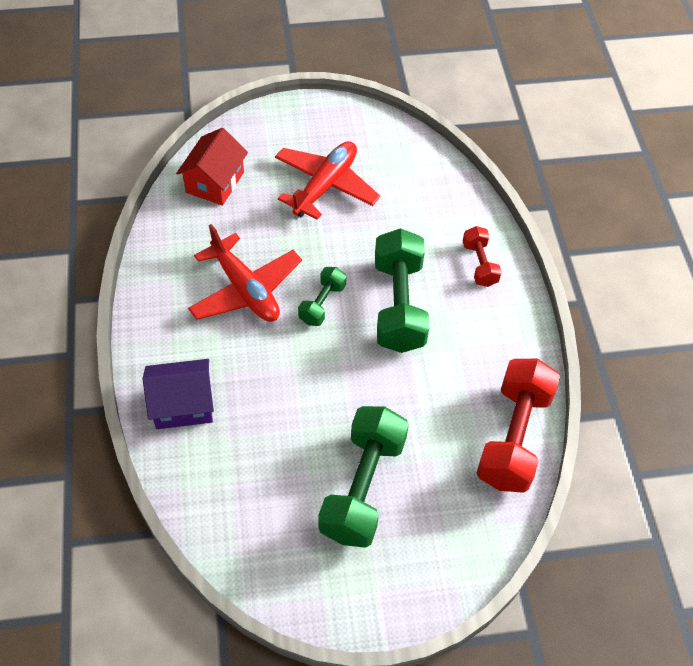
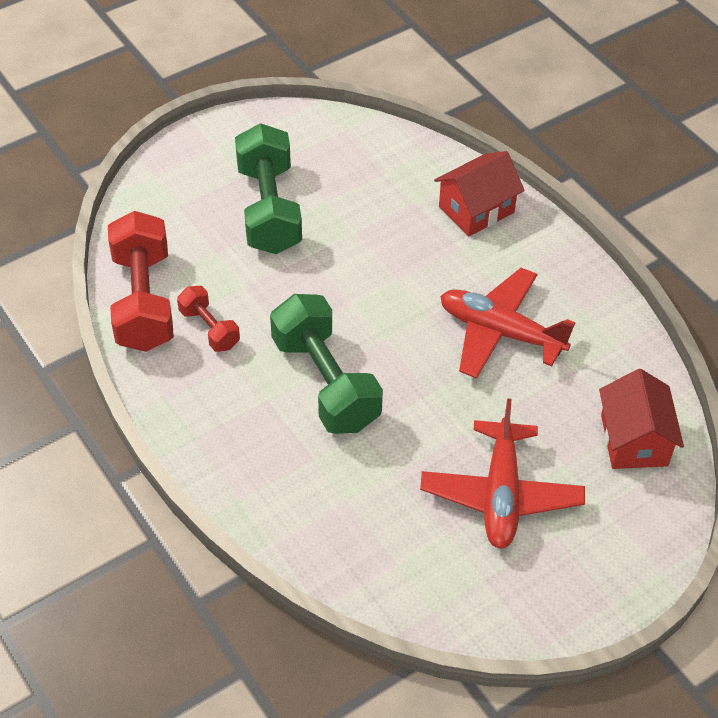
camera: 155 degrees right, 5 degrees down
purple house [143,359,214,429] -> red house [434,151,525,236]
green dumbbell [298,267,346,326] -> none
red dumbbell [463,226,502,287] -> red dumbbell moved to [177,286,240,352]

